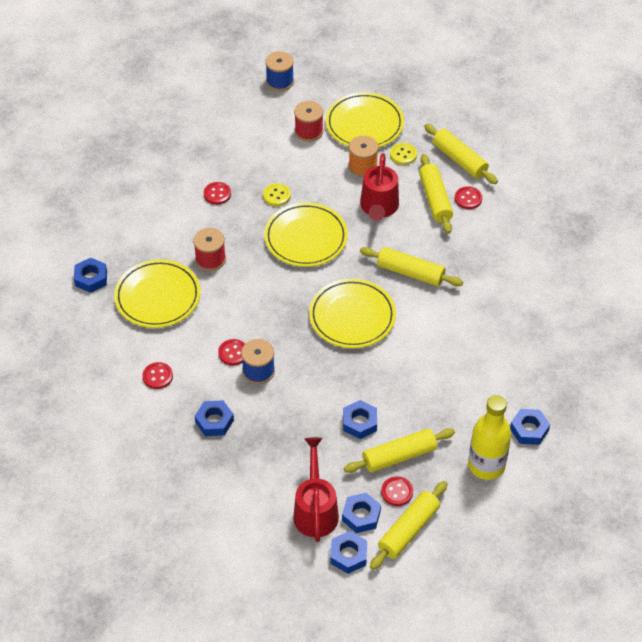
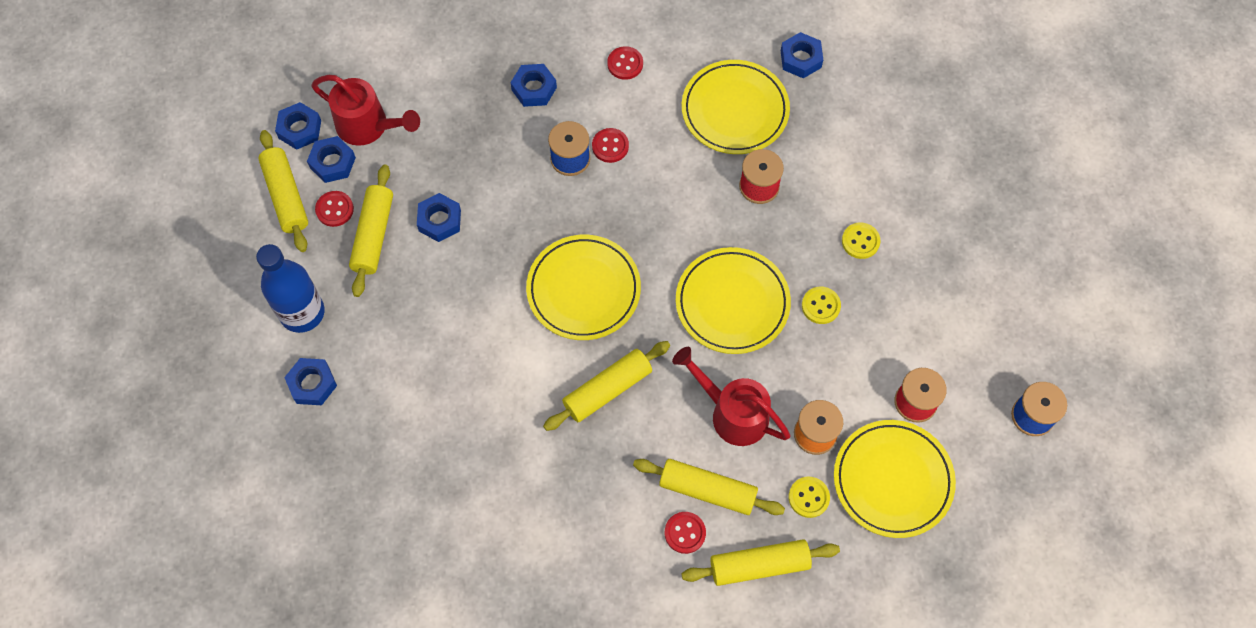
camera: 120 degrees right, 15 degrees up
red button [204,182,231,205] -> yellow button [842,223,881,259]
yellow bottle [468,395,511,480] -> blue bottle [256,244,325,333]

